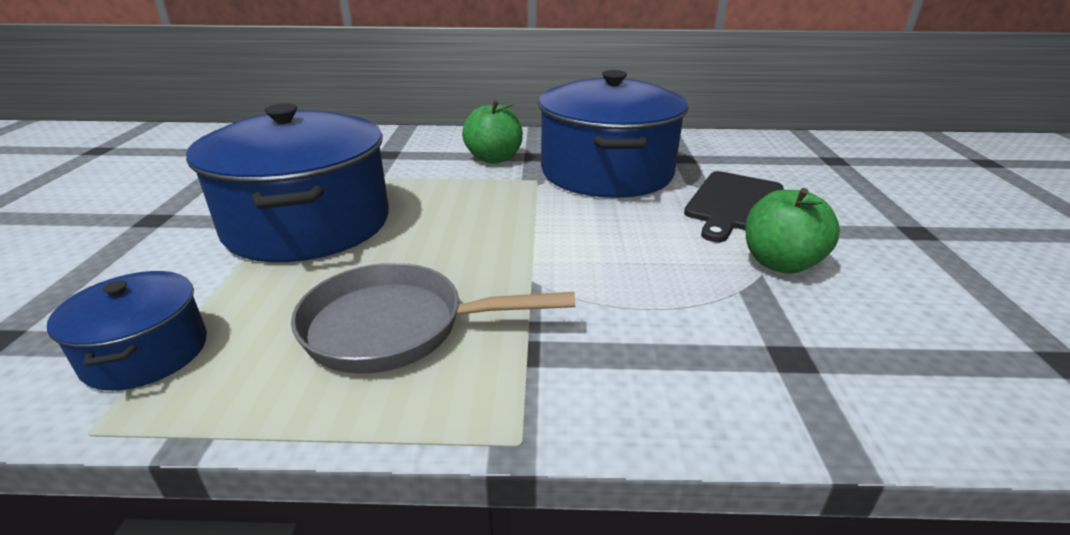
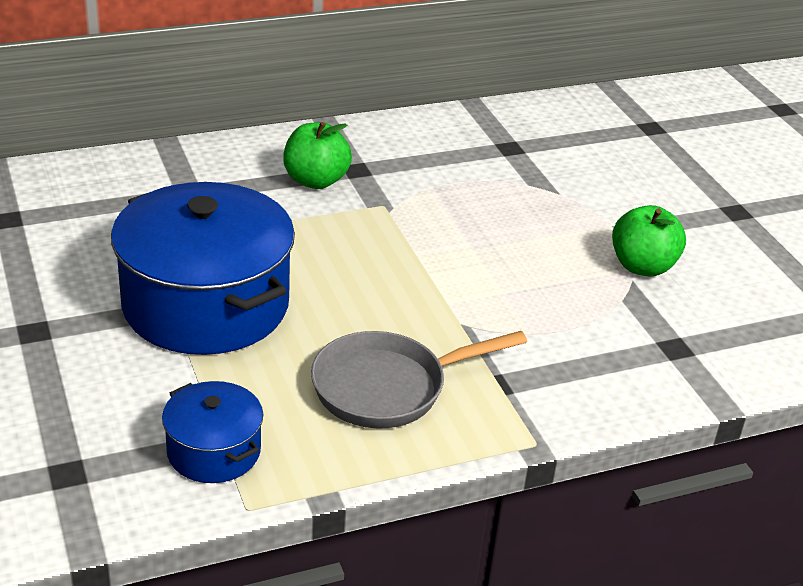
camera: 25 degrees left, 5 degrees up
blue pot [538,70,688,198] -> none
black cutting board [684,171,784,242] -> none

